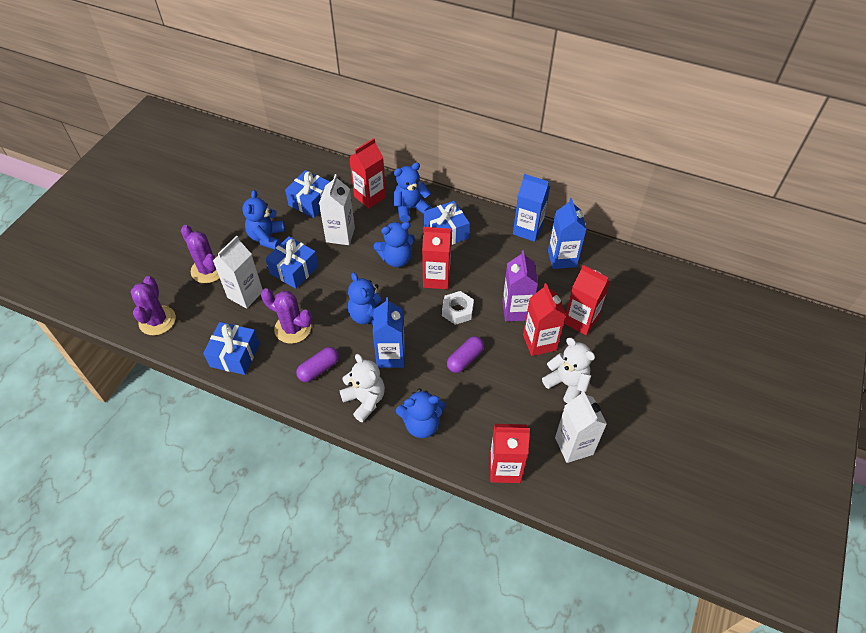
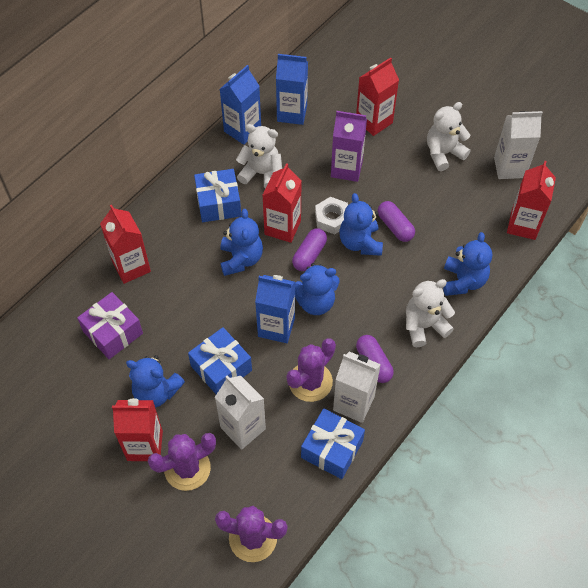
camera: 75 degrees left, 5 degrees up
blue gift [285,170,330,218] -> purple gift [77,292,143,359]
white carton [319,174,355,245] -> white carton moved to [333,351,381,423]
blue carton [373,297,405,368] -> blue carton moved to [255,275,295,343]
blue teddy bear [393,162,432,222] -> blue teddy bear moved to [339,193,383,256]
red carton [523,283,566,356] -> red carton moved to [112,398,163,461]
none -> white teddy bear [236,124,282,189]
none -> purple capsule [292,228,327,271]

